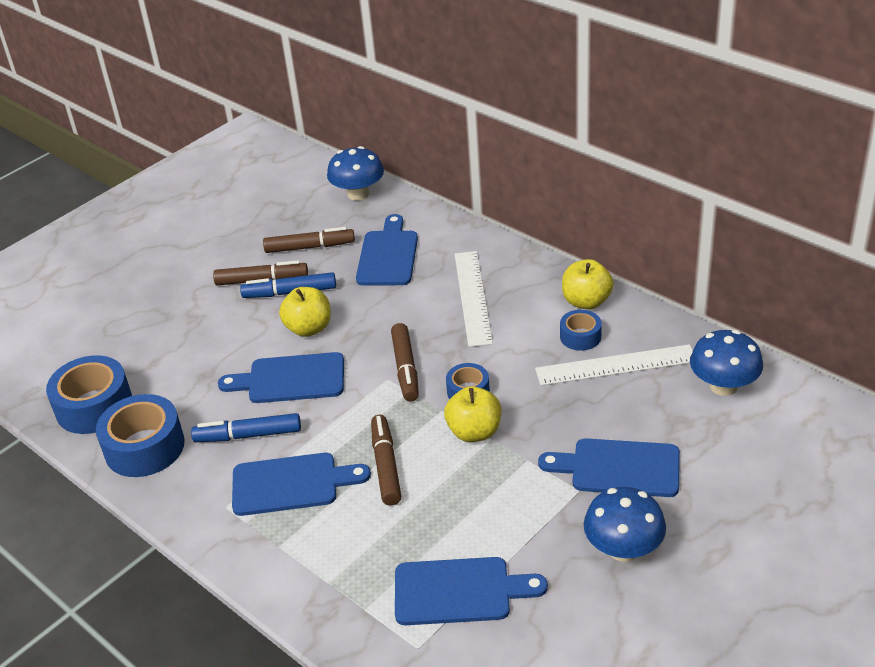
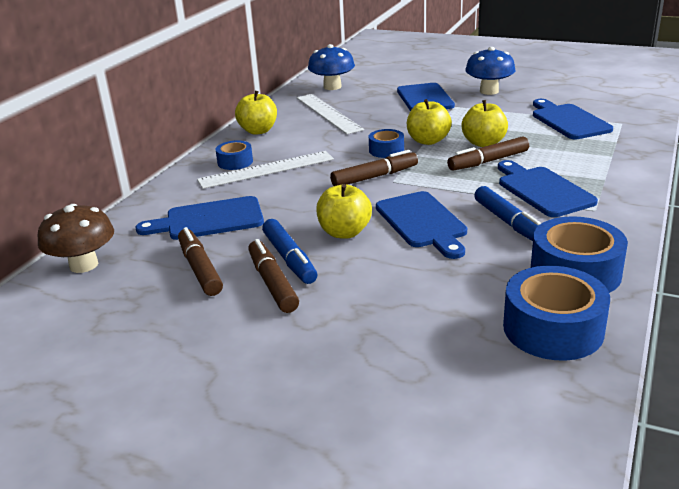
camera: 110 degrees left, 10 degrees down
blue mushroom [327,146,384,201] -> brown mushroom [38,204,114,273]
blue tape [560,310,602,351] -> blue tape moved to [216,140,253,170]
none -> yellow apple [462,100,508,147]

